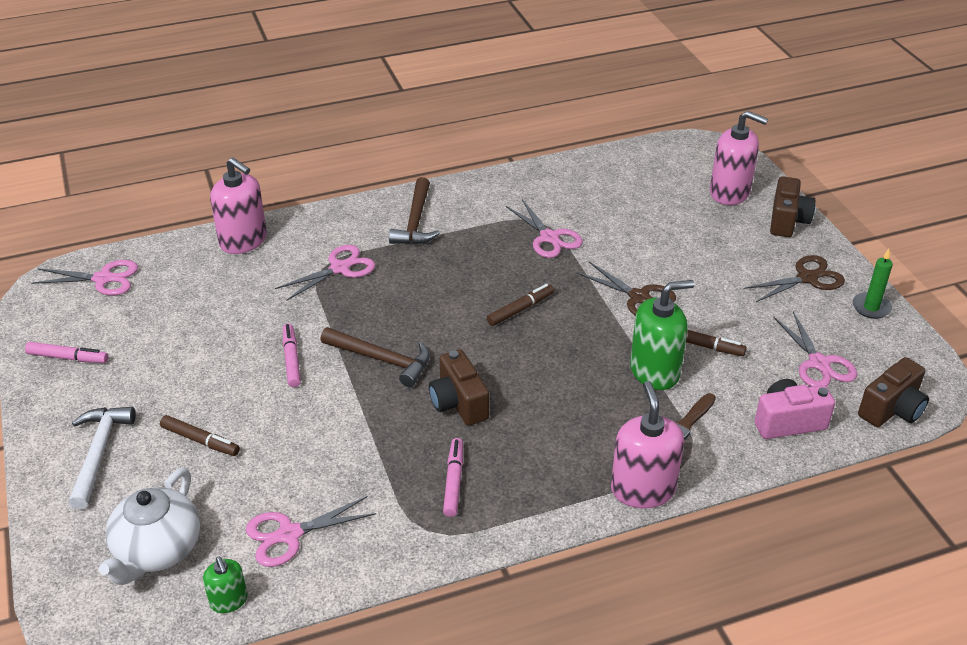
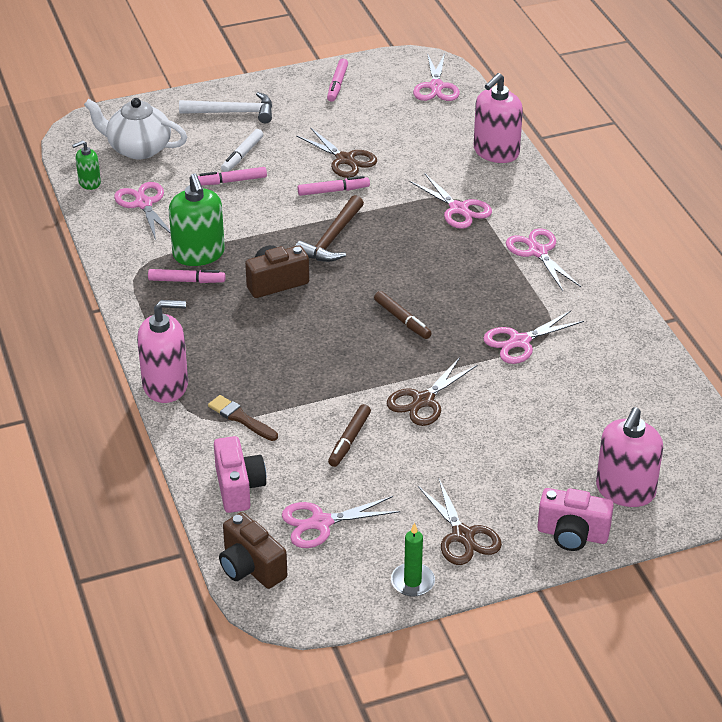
camera: 90 degrees right, 0 degrees up
brown marker [160,415,240,456] -> white marker [221,129,263,172]
brown hammer [389,177,440,244] -> pink scissors [506,229,581,291]
green soap dispenser [630,280,694,390] -> green soap dispenser moved to [169,173,225,266]
brown camera [770,176,815,237] -> pink camera [537,488,614,551]
none -> pink marker [198,167,267,185]
none -> brown scissors [296,127,377,178]

